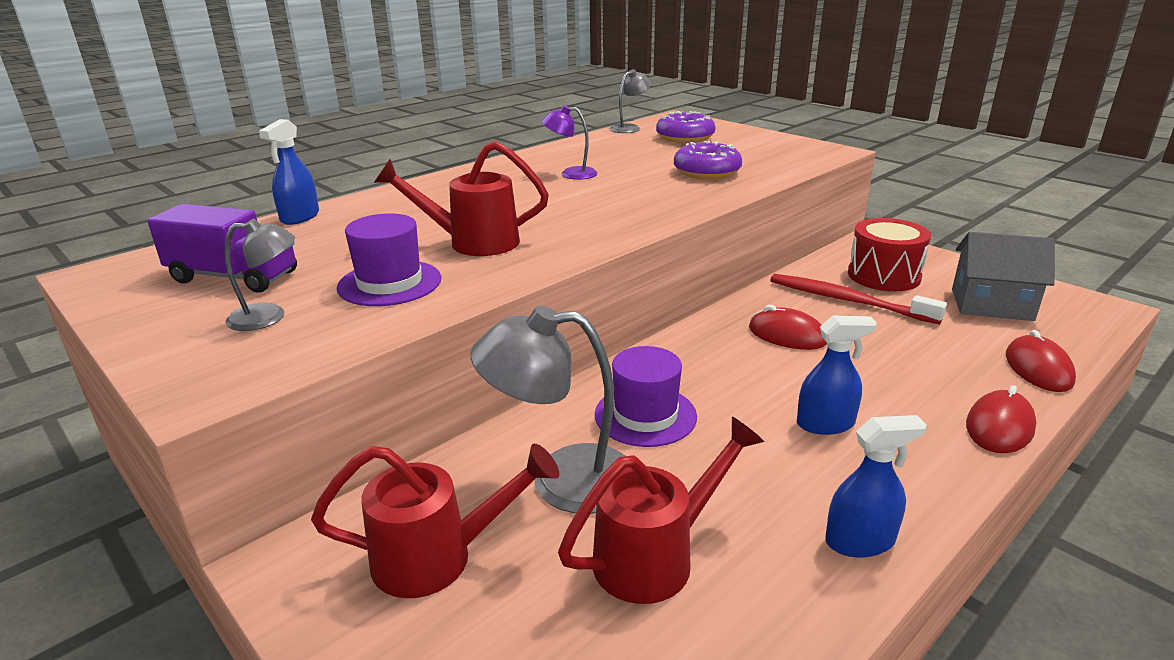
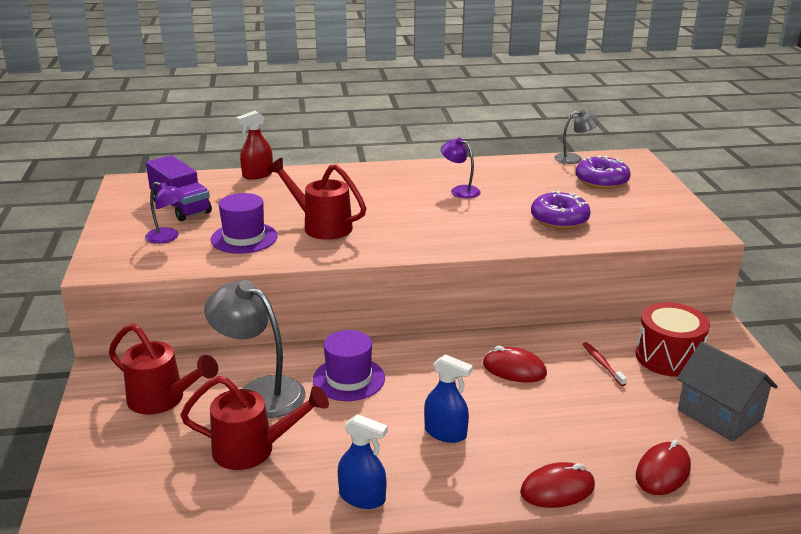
camera: 35 degrees right, 0 degrees up
grey lamp [225,219,295,331] -> purple lamp [145,182,185,244]
blue spray bottle [259,119,319,225] -> red spray bottle [236,111,273,180]
red mouse [749,305,827,350] -> red mouse turned 45 degrees counterclockwise [483,346,547,383]
red toothbrush [770,274,947,325] -> red toothbrush [583,342,627,386], size x0.50

